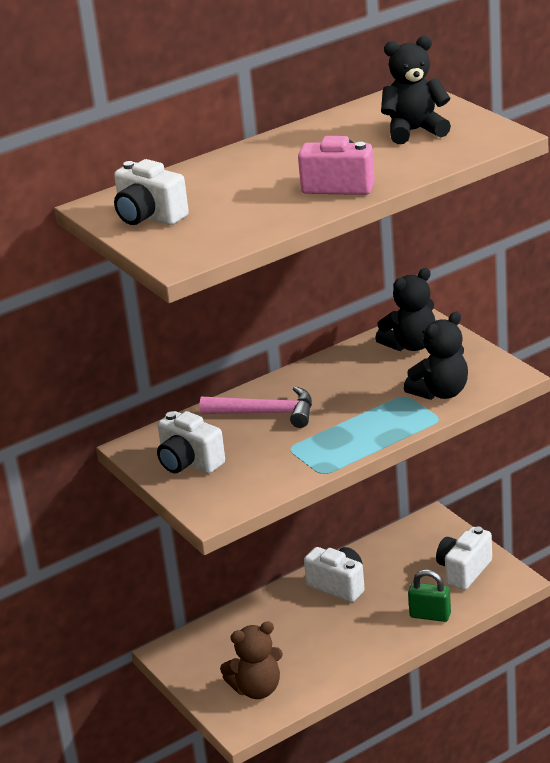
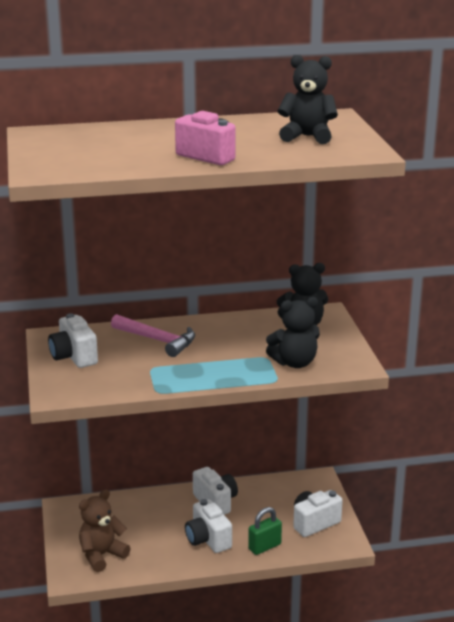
camera: 20 degrees right, 5 degrees down
white camera [114,159,189,225] -> white camera moved to [185,499,232,553]
brown teddy bear [220,622,283,699] -> brown teddy bear turned 135 degrees clockwise [79,489,131,572]
green padlock [408,570,451,622] -> green padlock turned 75 degrees counterclockwise [248,507,282,555]

